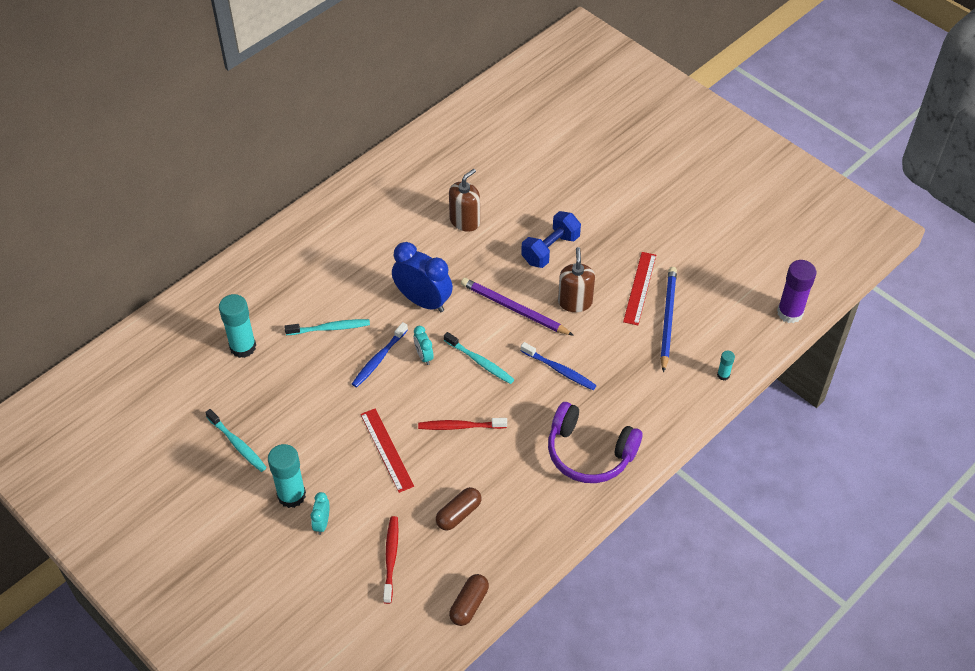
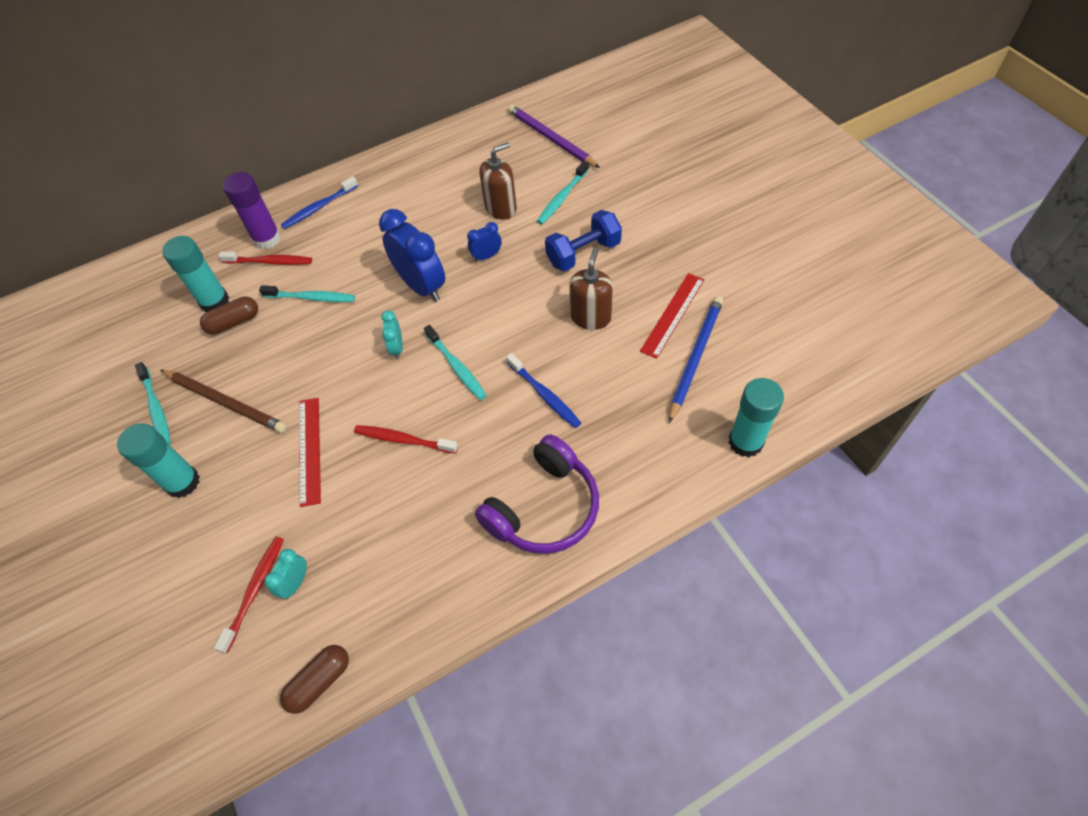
camera: 20 degrees right, 5 degrees up
turquoise clock [311,492,329,535] -> turquoise clock moved to [265,549,307,599]
blue toothbrush [352,322,408,387] -> blue toothbrush moved to [281,176,358,229]
brown capsule [436,487,481,531] -> brown capsule moved to [200,296,258,335]
purple pencil [461,278,574,336] -> purple pencil moved to [508,104,600,168]
purple headphones [548,402,642,483] -> purple headphones turned 90 degrees counterclockwise [475,434,599,554]
turquoise glue stick [717,351,735,381] -> turquoise glue stick [729,378,784,457], size x2.09
purple glue stick [777,260,816,323] -> purple glue stick moved to [223,172,281,249]
none -> brown pencil [160,370,287,433]
none -> red toothbrush [219,251,312,265]
none -> blue clock [467,222,502,262]
none -> turquoise toothbrush [537,161,589,224]

